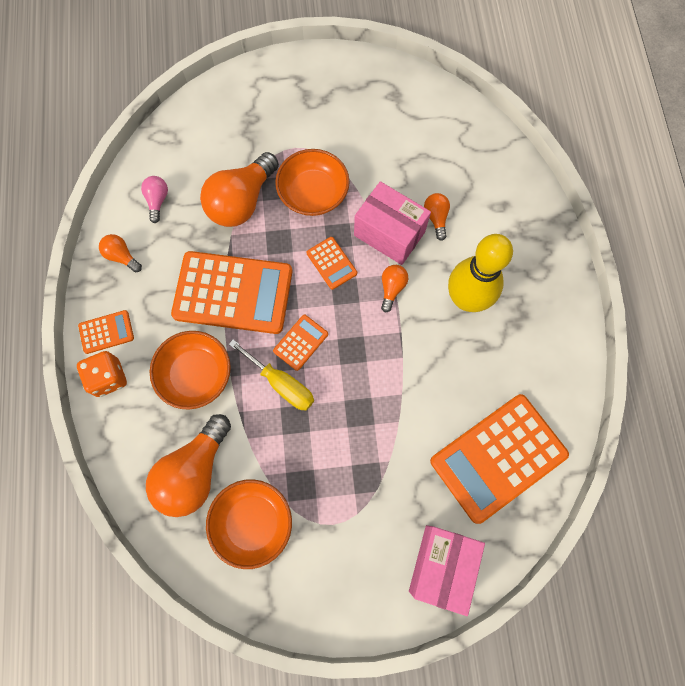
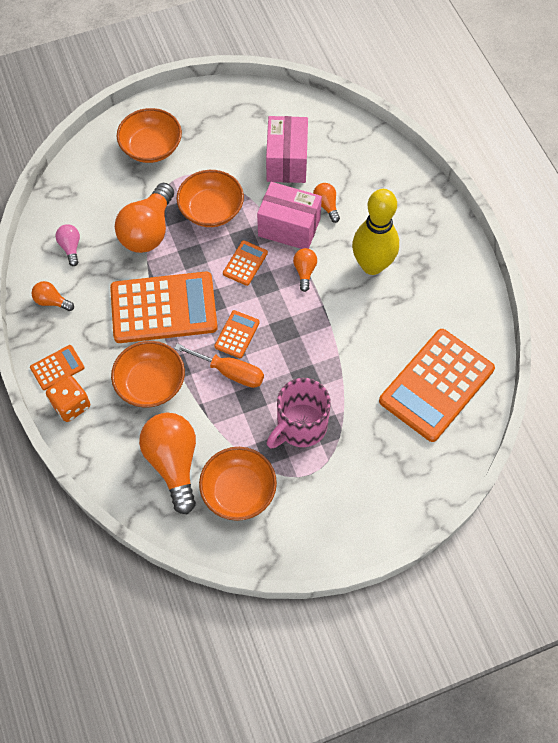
camera: 15 degrees left, 10 degrees down
orange light bulb [146,414,231,517] -> orange light bulb turned 150 degrees clockwise [139,413,196,514]
yellow screwdriver [229,339,314,411] -> orange screwdriver [174,344,264,388]
orange calculator [306,237,357,290] -> orange calculator turned 105 degrees counterclockwise [223,240,268,286]
pink box [409,525,485,616] -> pink box moved to [266,116,308,183]
none -> orange bowl [117,108,182,163]
none -> pink mug [267,378,331,448]

